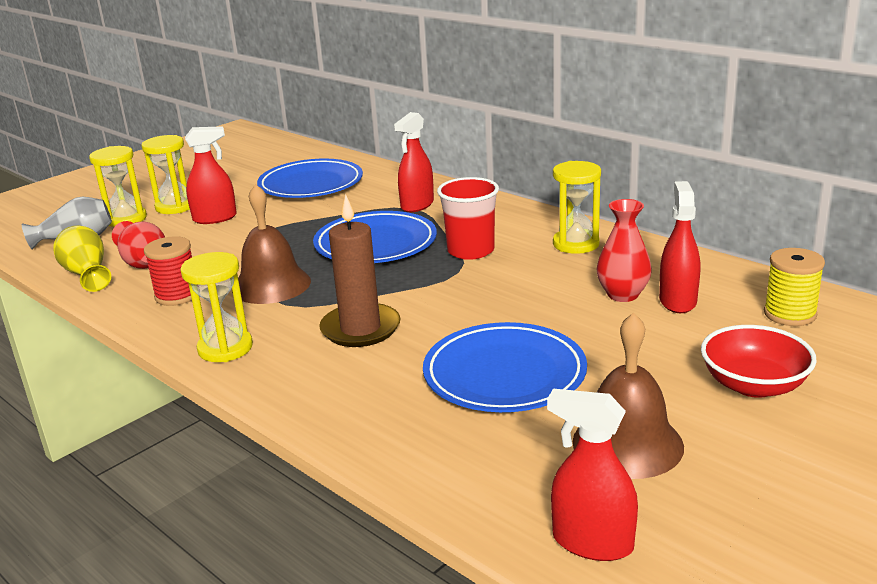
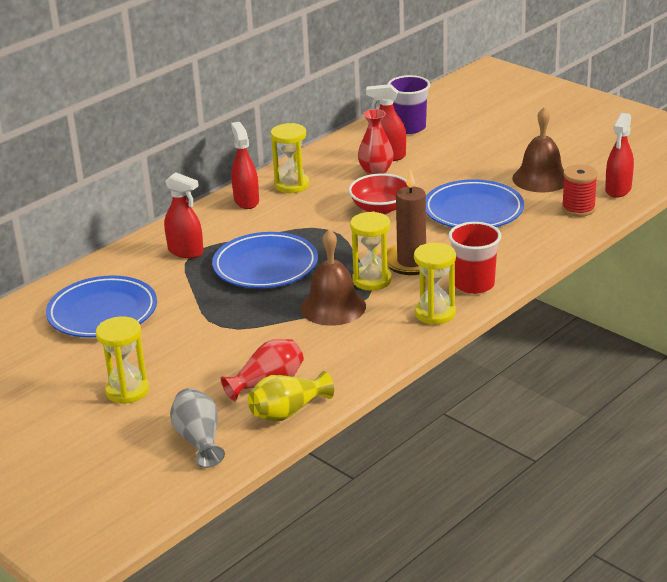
camera: 90 degrees left, 5 degrees up
yellow hourglass [89,146,147,227] -> yellow hourglass moved to [350,211,392,291]
red spool [144,236,192,306] -> red spool moved to [562,164,598,217]
red spray bottle [185,126,237,224] -> red spray bottle moved to [231,122,259,209]
red cup [437,177,499,260] -> red cup moved to [448,222,501,294]
red bowl [701,325,817,398] -> red bowl moved to [349,174,408,214]
yellow spool [764,248,825,326] -> purple cup [387,75,430,134]

